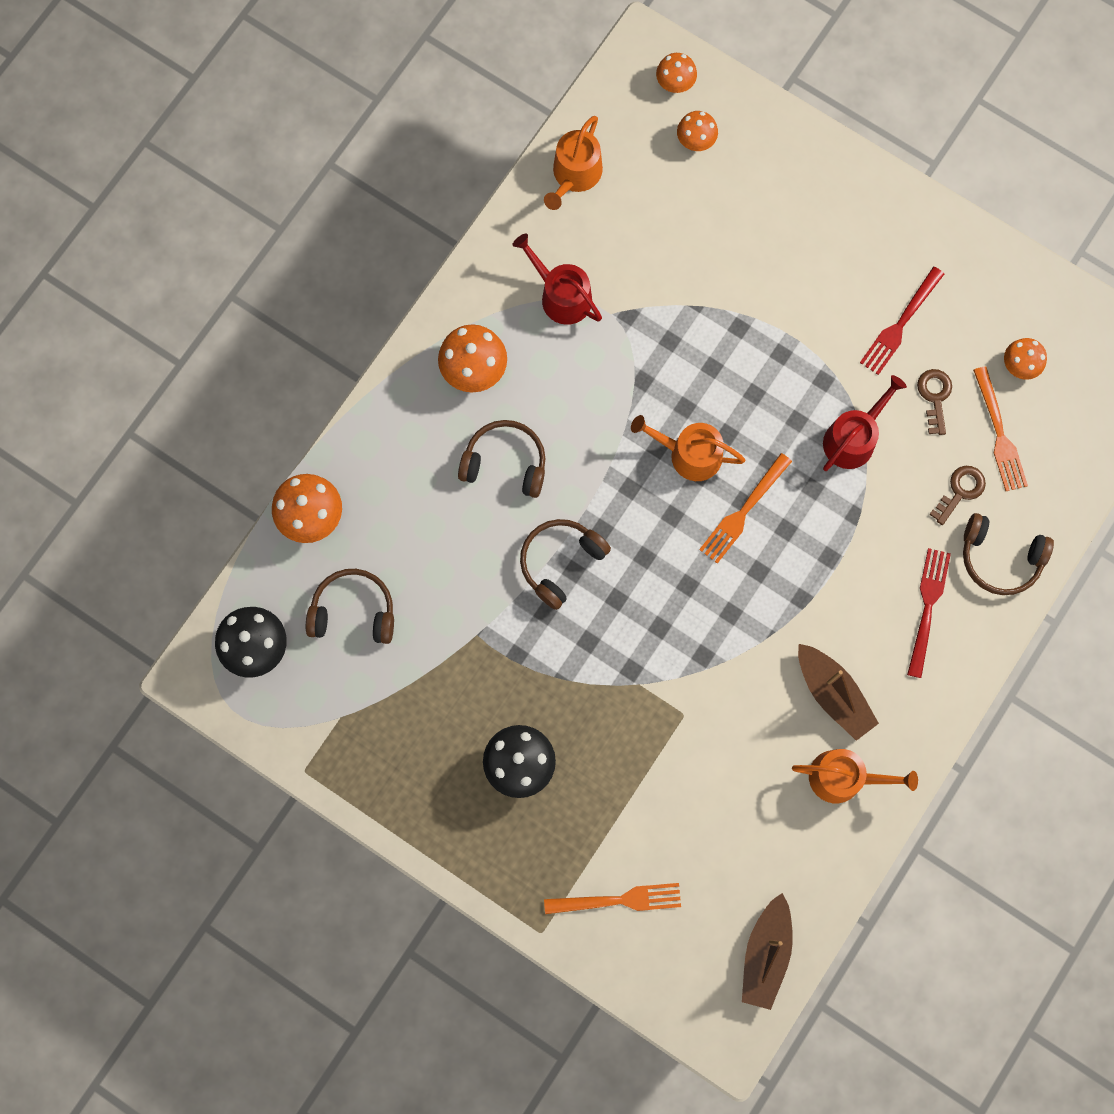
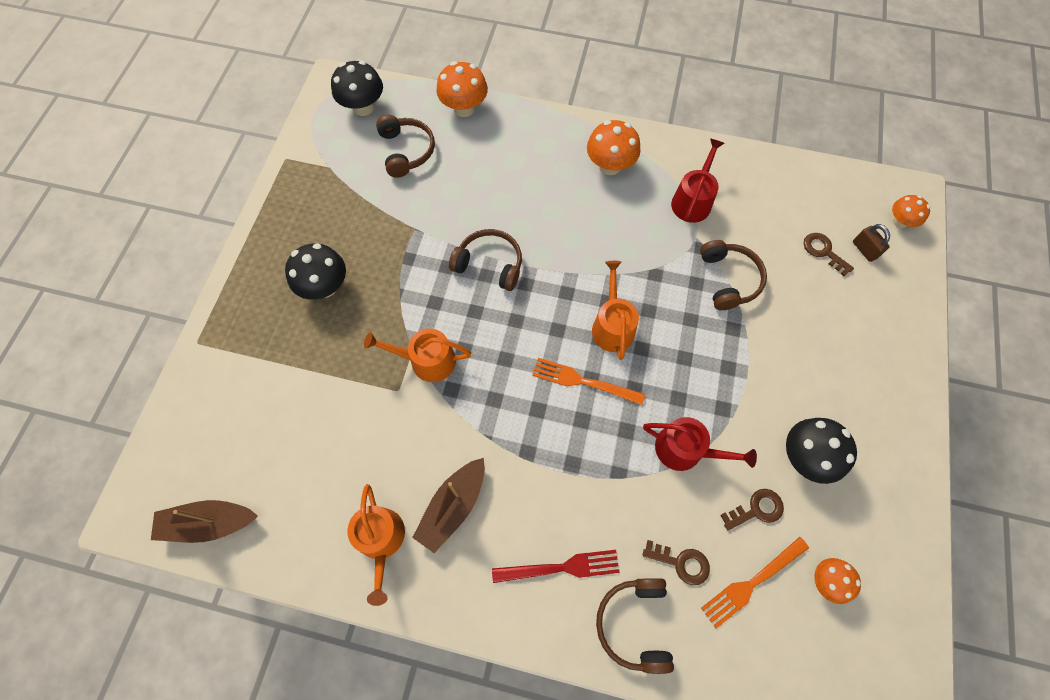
camera: 70 degrees right, 10 degrees down
brown headphones [458,420,545,498] -> brown headphones moved to [700,240,767,310]
orange watering can [544,116,603,210] -> orange watering can moved to [364,329,471,382]
orange fork [544,883,681,914] -> none
orange mushroom [677,111,718,151] -> brown padlock [853,224,890,262]
red fork [860,267,944,375] -> black mushroom [786,418,857,484]
none -> brown key [804,233,854,276]

